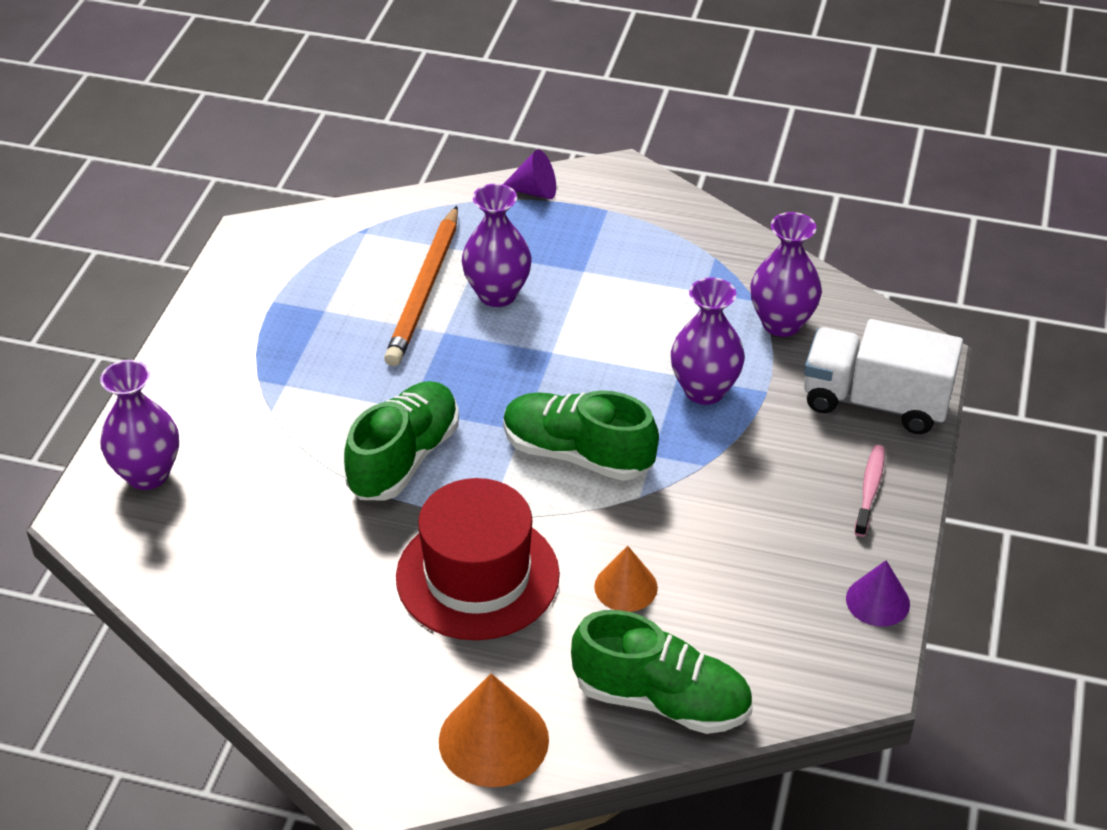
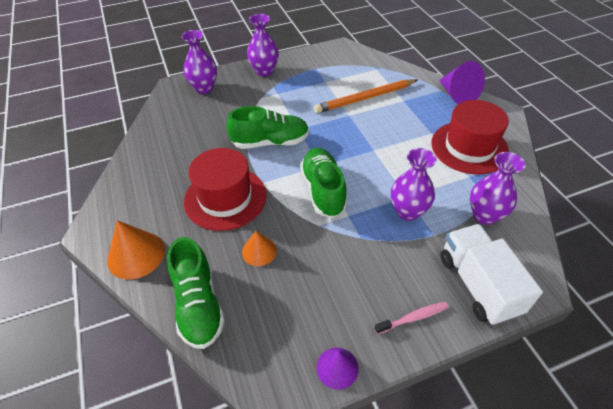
camera: 55 degrees right, 5 degrees up
purple vase [462,184,532,307] -> purple vase moved to [247,14,279,76]
purple cone [504,149,556,199] -> purple cone [439,61,485,104], size x1.62
none -> red hat [432,100,509,174]

